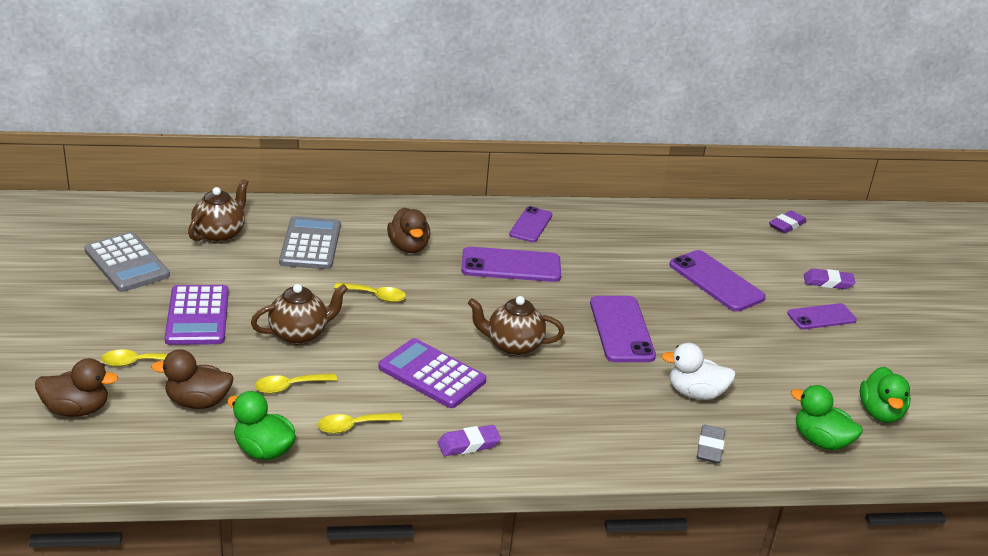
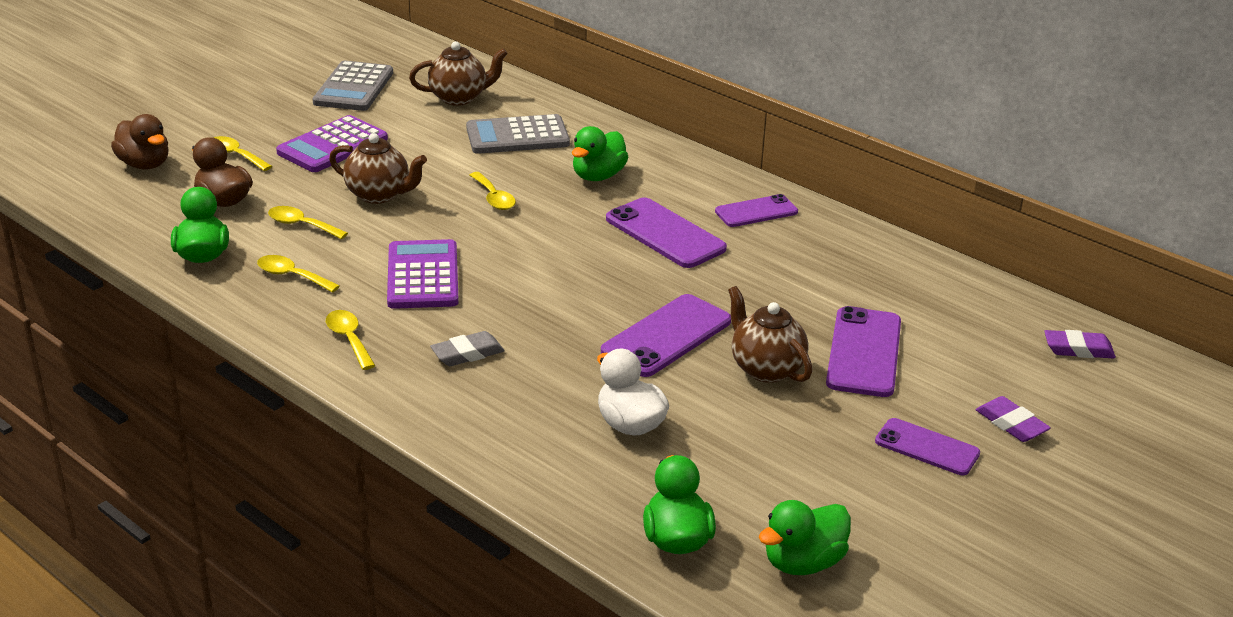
camera: 50 degrees right, 0 degrees up
grey calculator [279,216,341,269] -> grey calculator turned 150 degrees counterclockwise [466,114,570,154]
brown duck [387,208,430,253] -> green duck [572,126,628,181]
purple eraser [438,425,501,456] -> yellow spoon [326,310,376,370]
brown teapot [468,296,565,356] -> brown teapot moved to [728,286,812,383]
grey eraser [697,425,725,464] -> grey eraser moved to [430,331,504,366]

